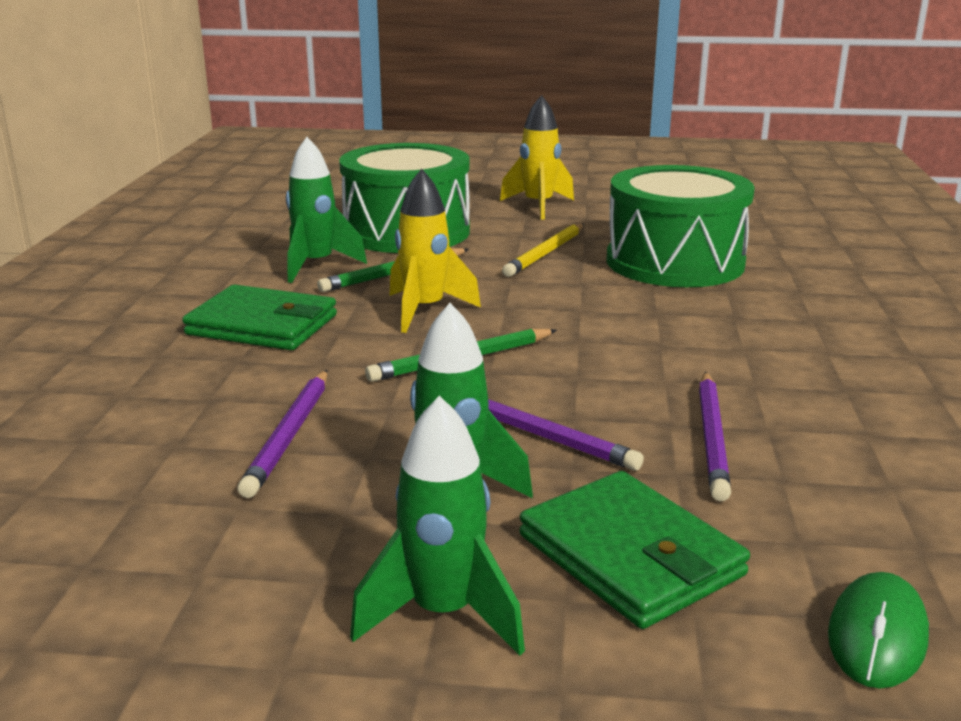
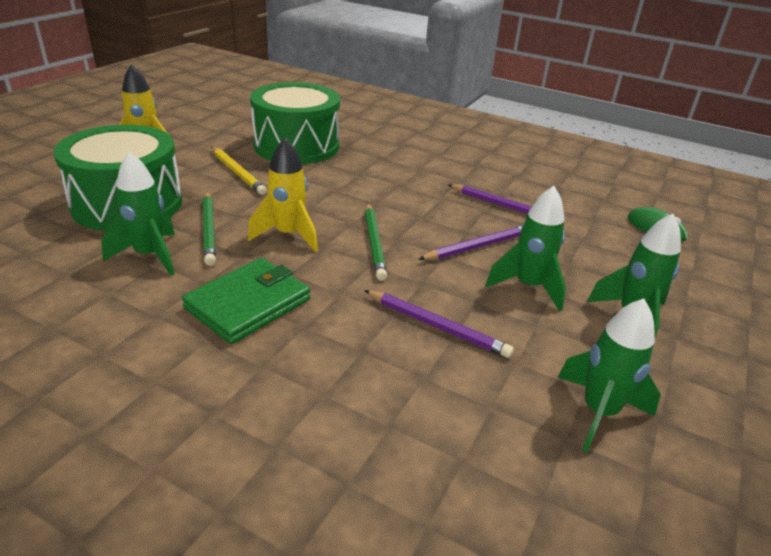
camera: 70 degrees left, 10 degrees up
green wallet [519,471,750,629] -> none
none -> green rocket [558,299,661,453]

